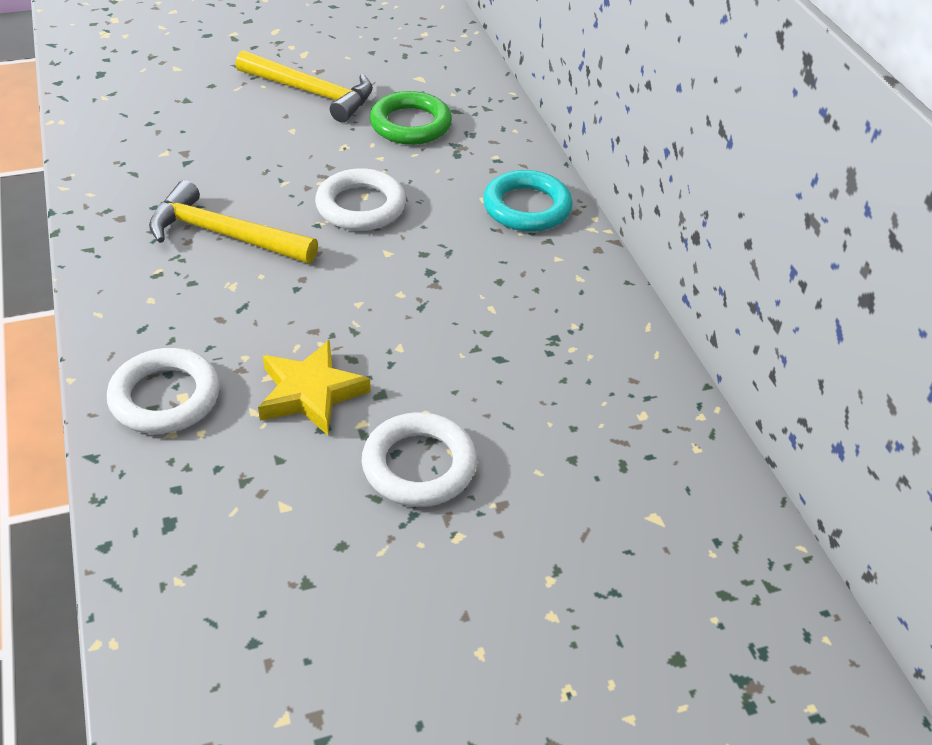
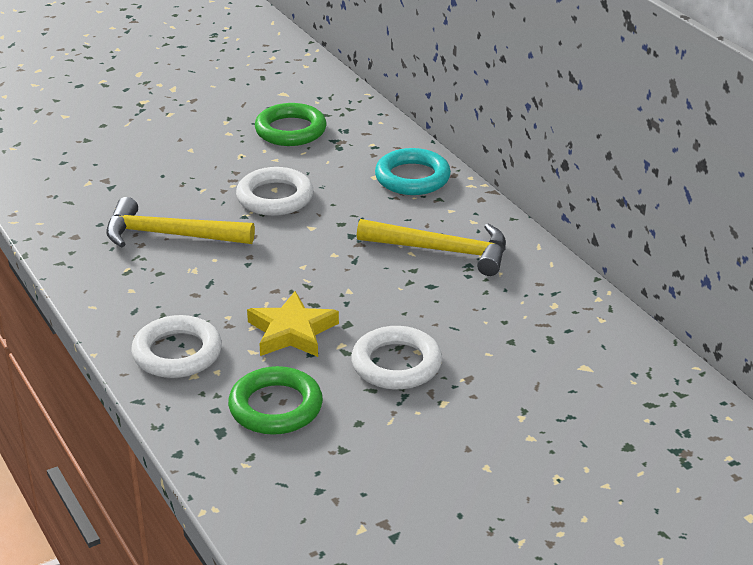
camera: 10 degrees left, 10 degrees down
yellow hammer [235,50,373,122] -> yellow hammer moved to [357,219,506,276]
none -> green ring [228,366,323,435]

